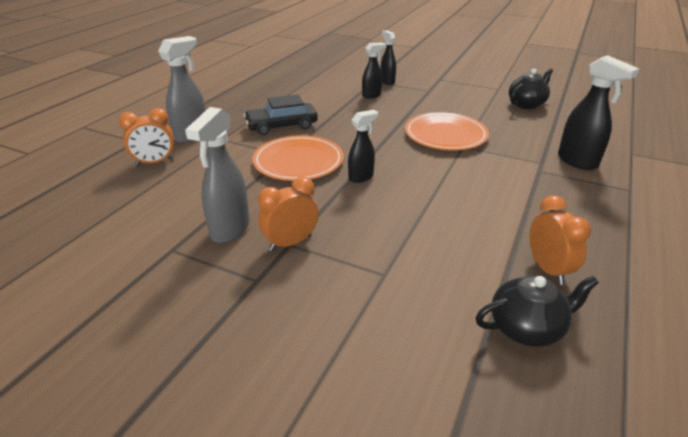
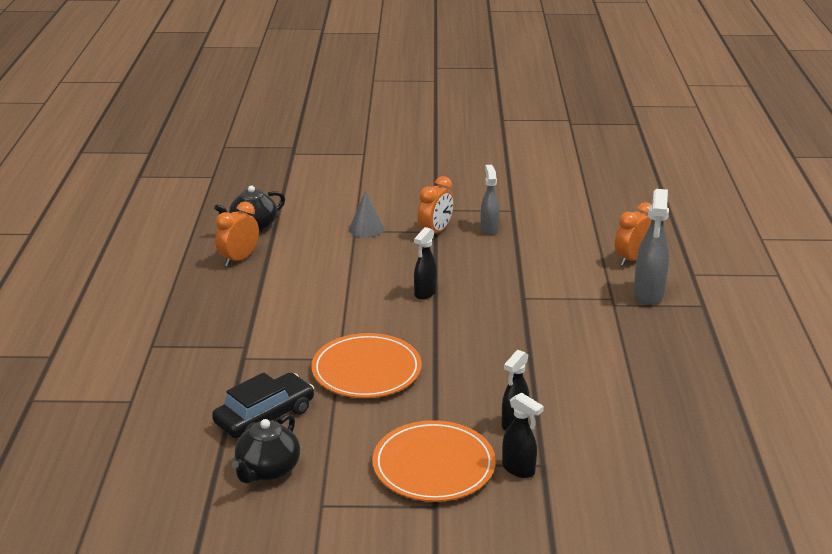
camera: 155 degrees right, 5 degrees down
grey spray bottle [185,107,250,243] -> grey spray bottle [481,165,499,235], size x0.64
black car [244,94,318,135] -> black car moved to [212,372,314,438]
orange plate [252,135,344,181] -> orange plate moved to [372,420,496,502]
orange clock [529,195,591,285] -> orange clock turned 75 degrees clockwise [215,202,259,267]
black spray bottle [558,55,639,170] -> none
none -> grey cone [349,191,384,238]

